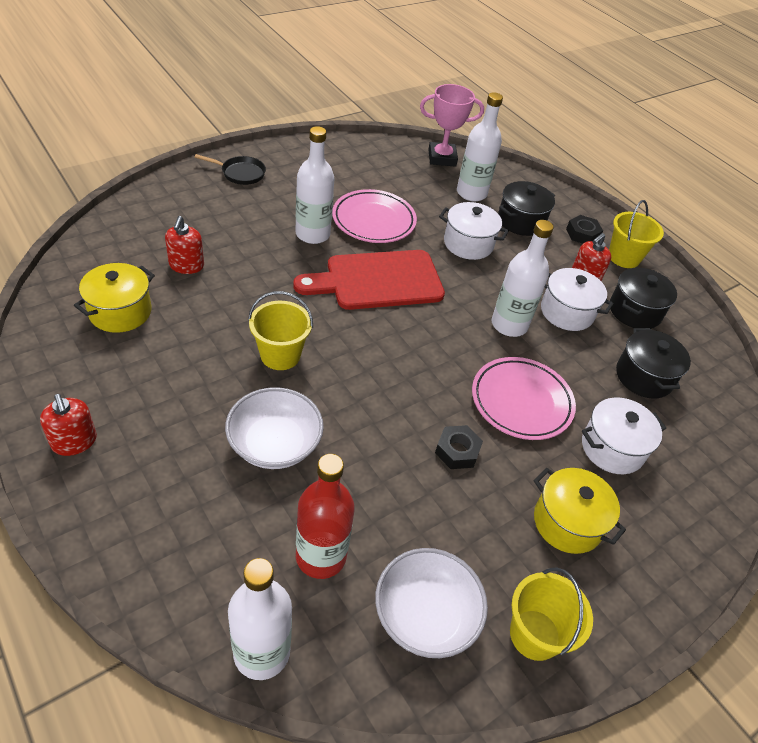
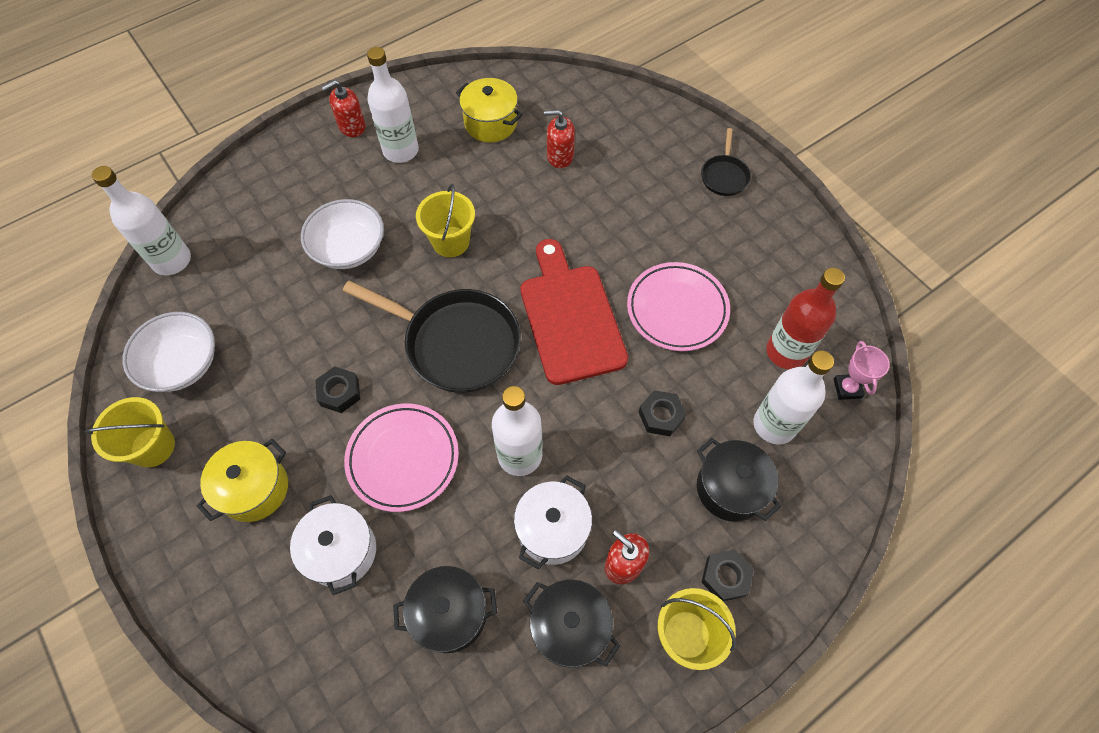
camera: 95 degrees right, 15 degrees up
white bottle [295,126,334,244] -> white bottle moved to [367,47,419,163]
red bottle [296,454,355,579] -> red bottle moved to [766,268,845,369]
pink trophy [420,84,484,167] -> pink trophy [834,341,890,400], size x0.62
white pot [439,202,509,260] -> black nut [639,390,686,436]
none -> black pan [343,281,521,393]

